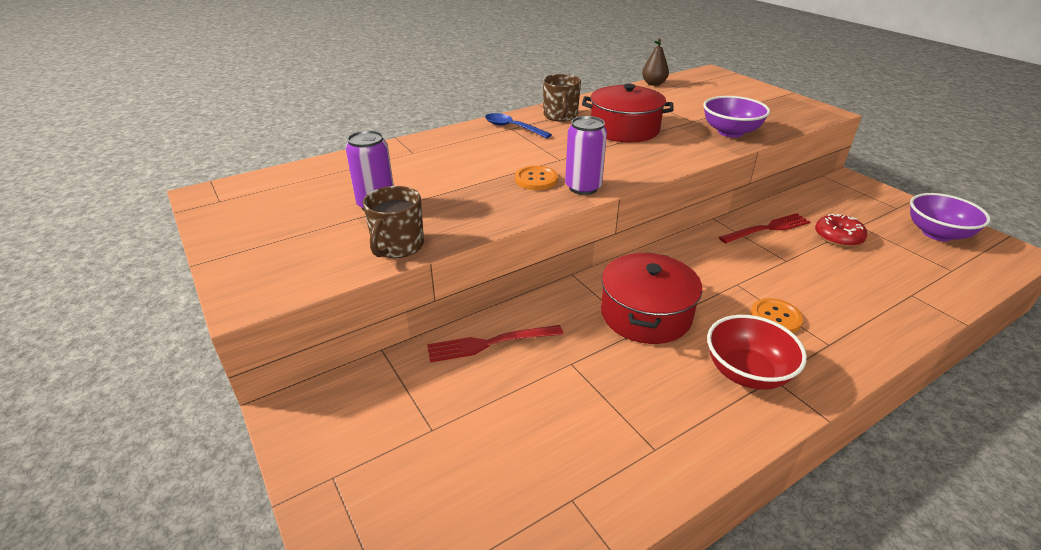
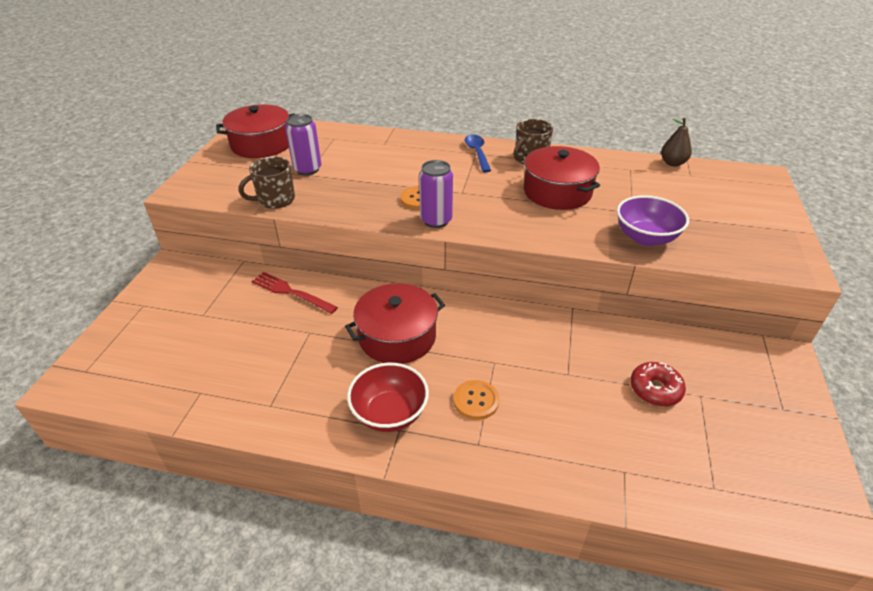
camera: 45 degrees right, 5 degrees up
red fork [719,213,811,243] -> none
purple bowl [910,193,991,241] -> none
none -> red pot [216,104,295,158]

